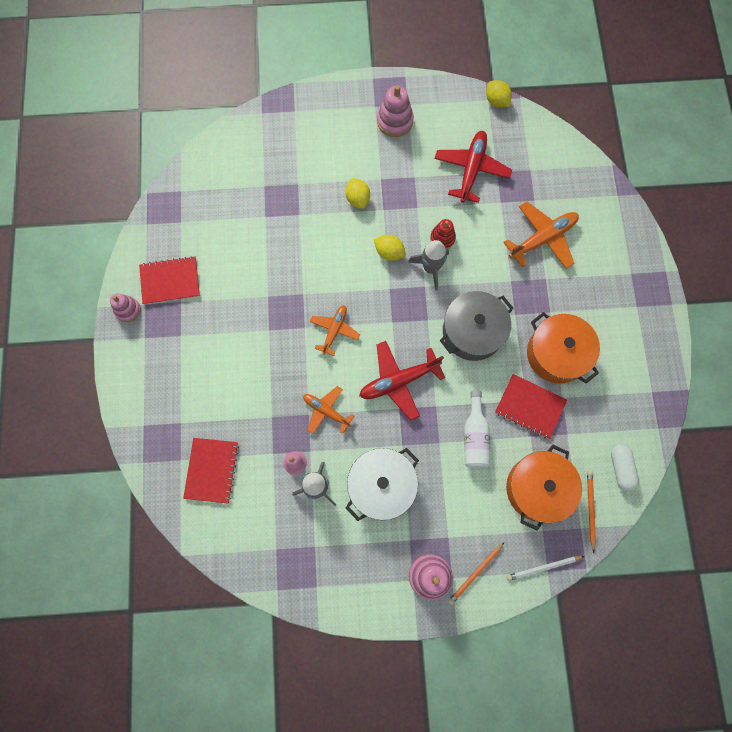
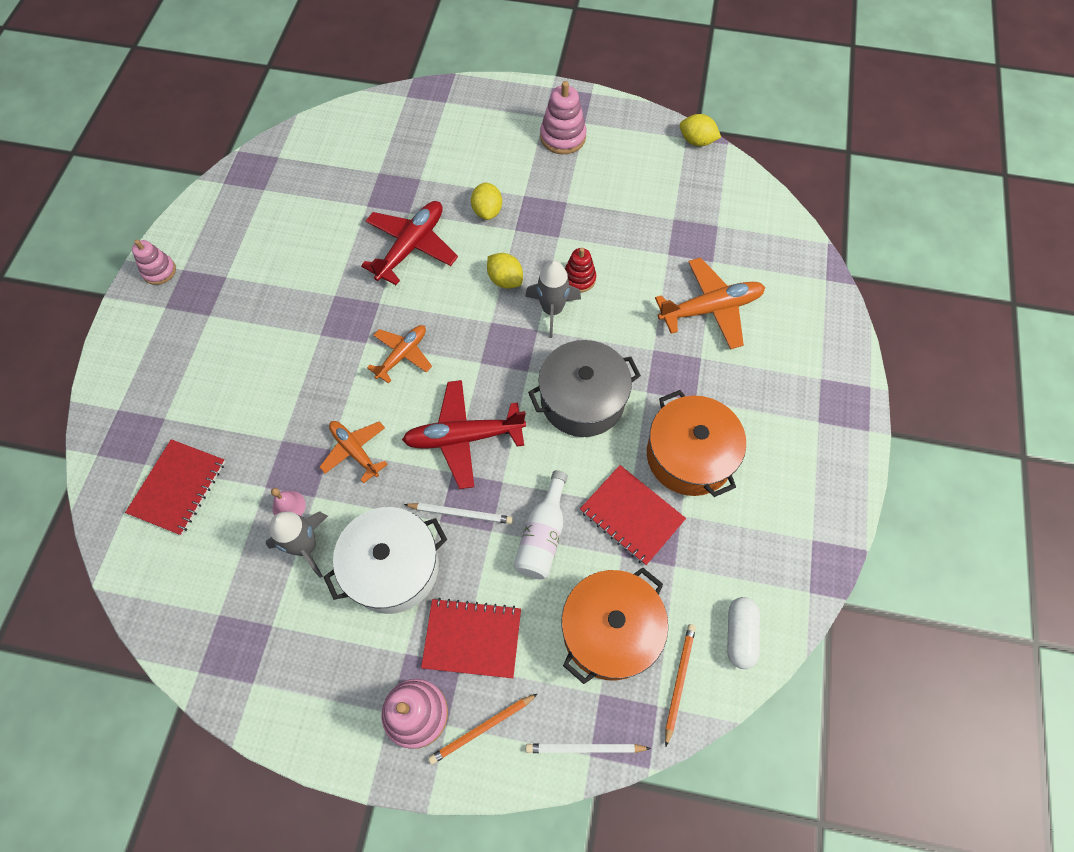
camera: 15 degrees right, 10 degrees down
red notebook [139,256,200,305] -> red notebook moved to [421,598,521,678]
red plane [435,131,512,203] -> red plane moved to [361,201,458,285]
yellow lemon [486,80,512,108] -> yellow lemon turned 45 degrees counterclockwise [680,114,721,146]
none -> white pencil [404,503,513,524]

